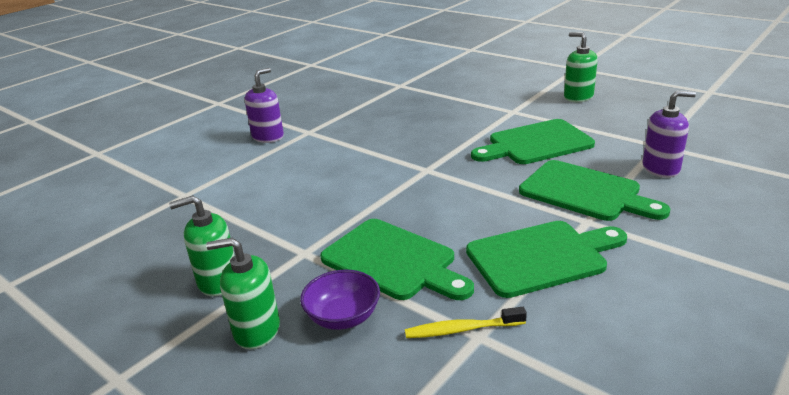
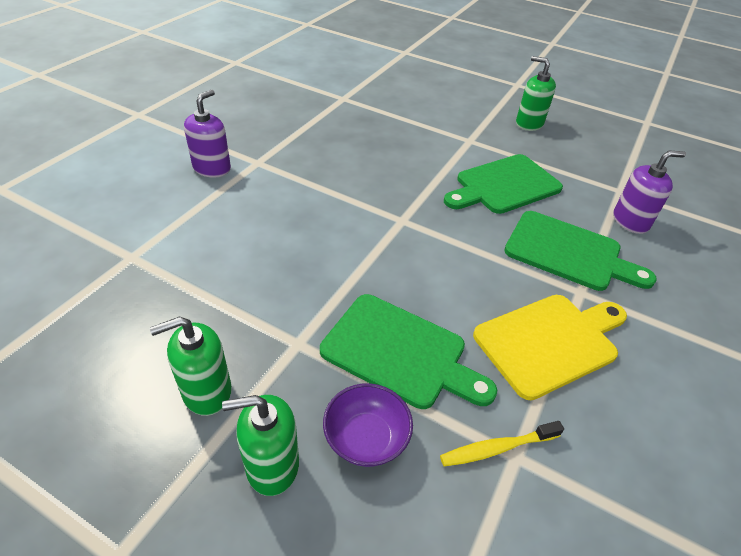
camera: 15 degrees left, 15 degrees up
green cutting board [466,221,627,298] -> yellow cutting board [473,295,627,400]

